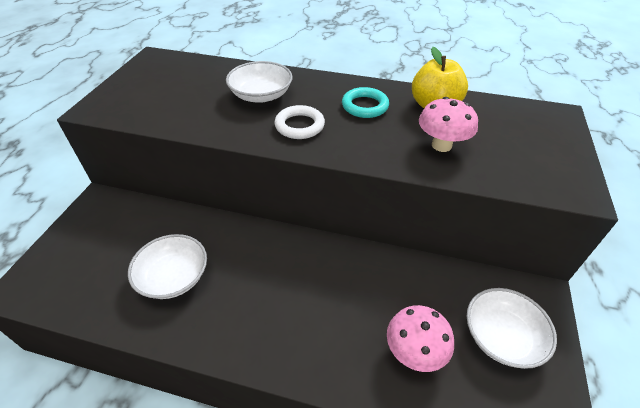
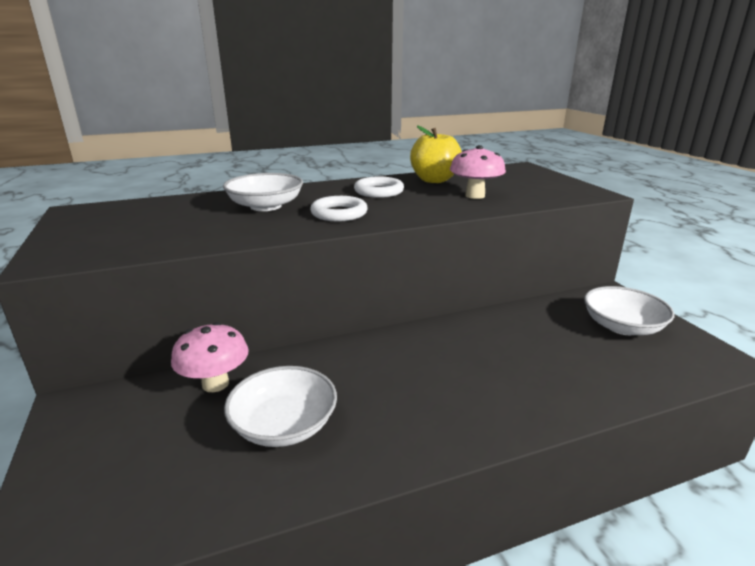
camera: 35 degrees left, 20 degrees down
turquoise ring [342,87,389,118] -> white ring [354,176,404,198]
pink mushroom [387,305,454,372] -> pink mushroom moved to [171,322,249,392]

